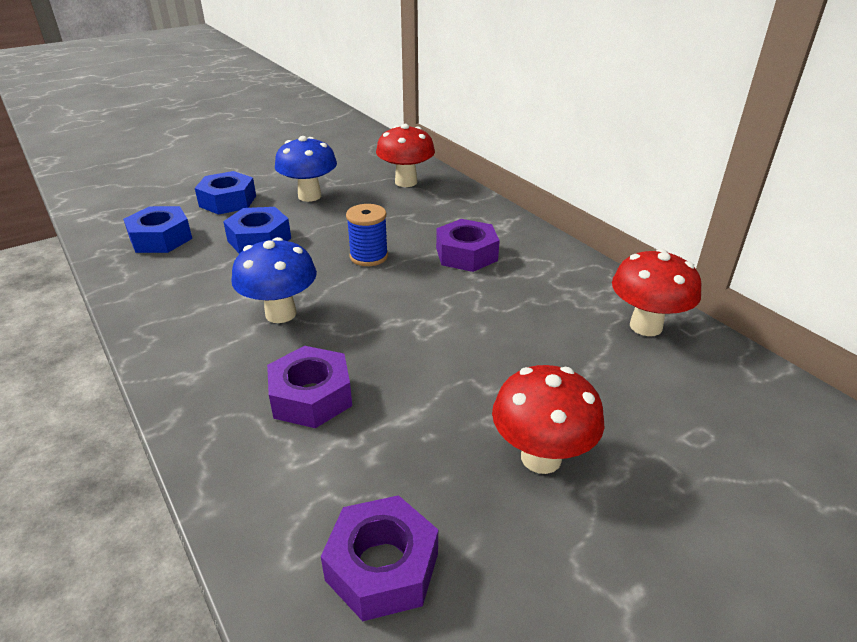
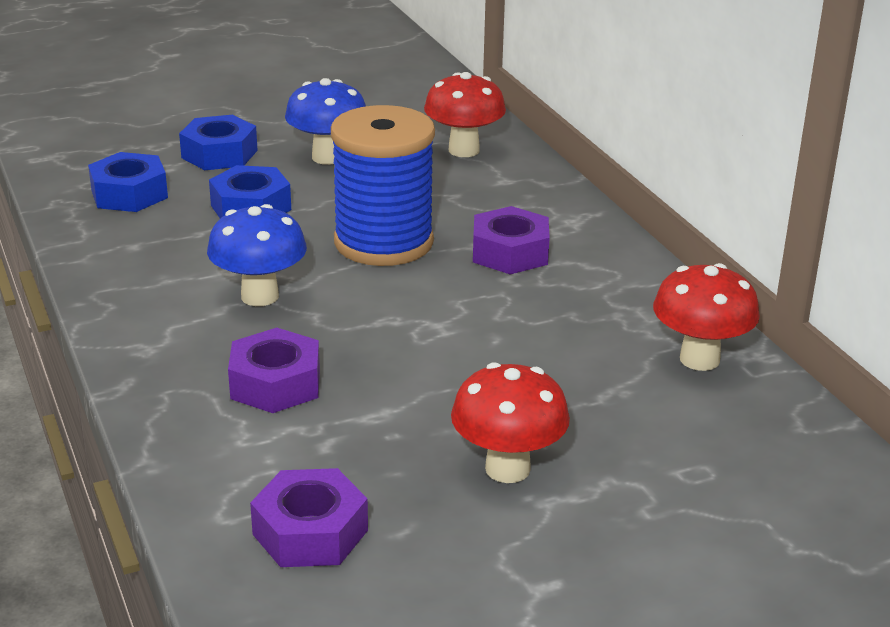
camera: 10 degrees right, 5 degrees down
blue spool [346,204,388,266] -> blue spool [331,105,435,266], size x2.00

